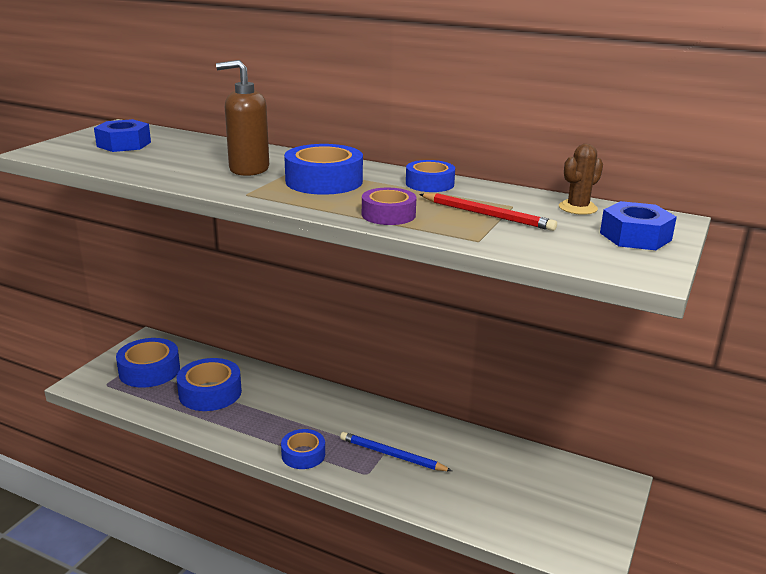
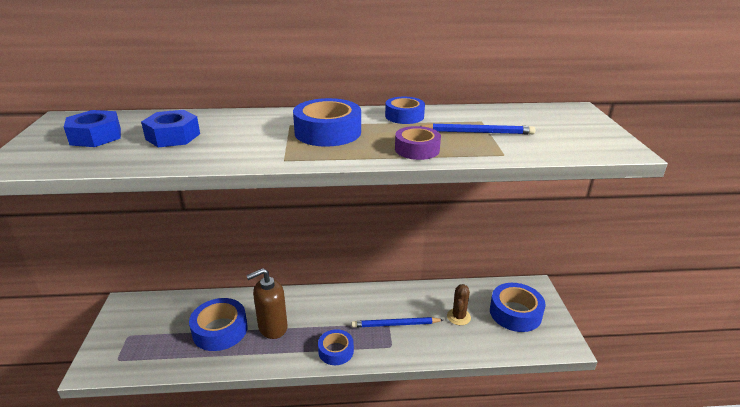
camera: 30 degrees left, 5 degrees up
blue tape [116,338,180,388] -> blue tape moved to [490,283,545,332]
brown soap dispenser [216,60,269,176] -> brown soap dispenser moved to [246,268,288,339]
red pencil [419,193,557,231] -> blue pencil [422,124,536,134]
brown cactus [559,144,603,215] -> brown cactus moved to [447,284,471,325]
blue nut [600,201,677,250] -> blue nut moved to [141,110,200,148]

